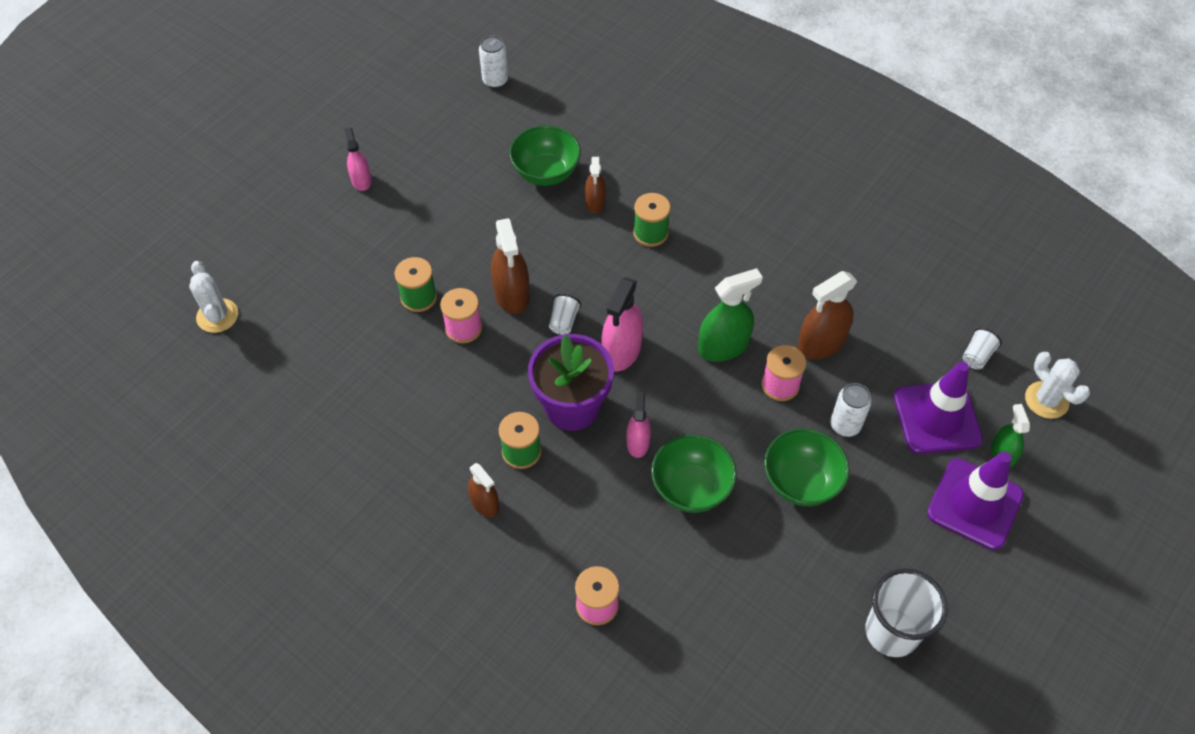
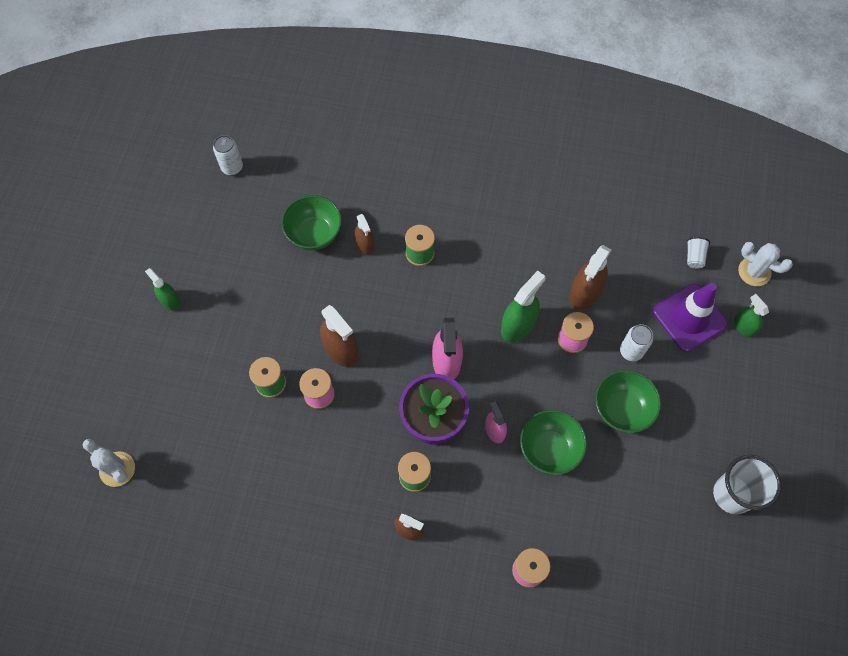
camera: 25 degrees left, 10 degrees up
pink spray bottle [344,127,371,191] -> green spray bottle [145,268,180,311]
white cup [549,294,581,335] -> none
purple traffic cone [927,452,1024,550] -> none

